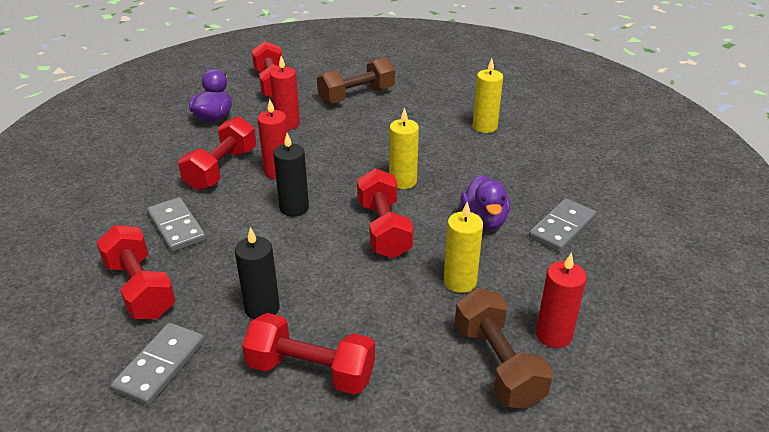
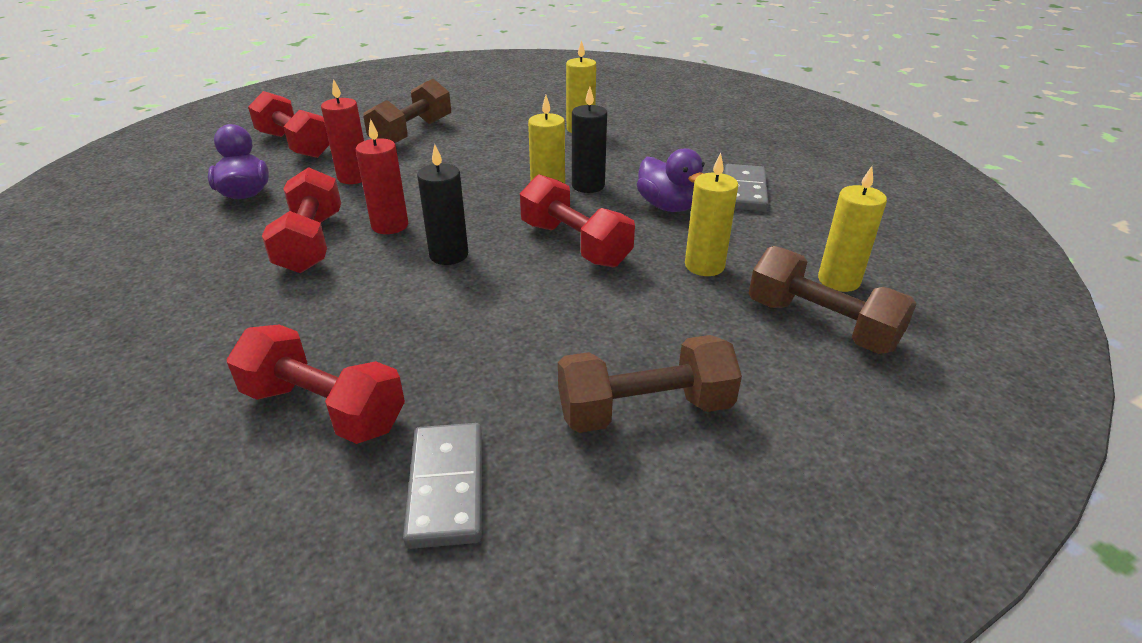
camera: 30 degrees left, 0 degrees up
grey domino [147,197,206,252] -> none
black candle [235,227,280,320] -> black candle moved to [572,87,607,193]
red dumbbell [242,313,375,395] -> brown dumbbell [558,335,742,433]
red candle [536,252,587,348] -> yellow candle [818,166,887,292]

